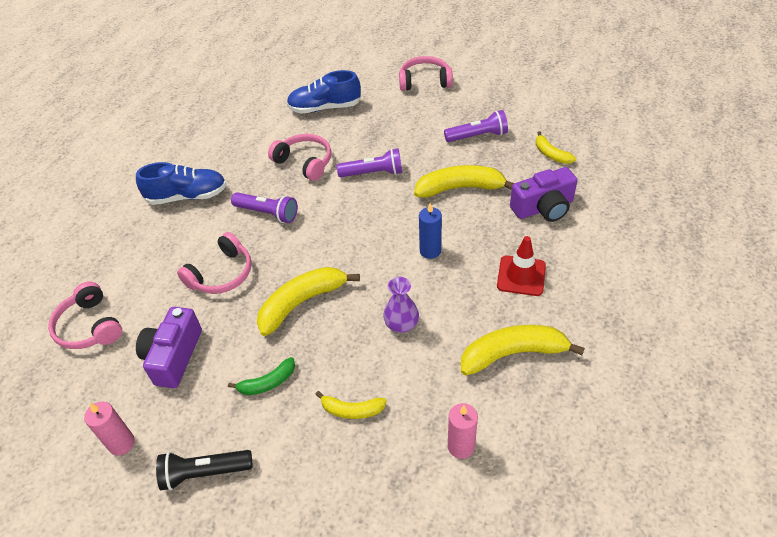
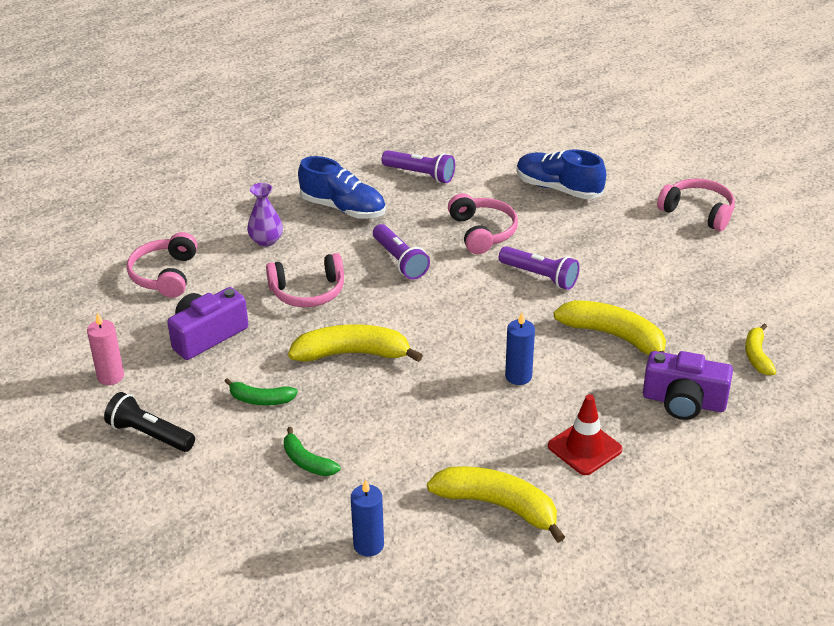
camera: 35 degrees right, 10 degrees down
yellow banana [315,391,387,419] -> green banana [284,427,341,476]
purple vase [383,277,419,333] -> purple vase moved to [247,183,283,247]
purple flashlight [444,110,508,142] -> purple flashlight moved to [382,150,455,183]
pink candle [448,403,478,459] -> blue candle [351,479,384,557]

